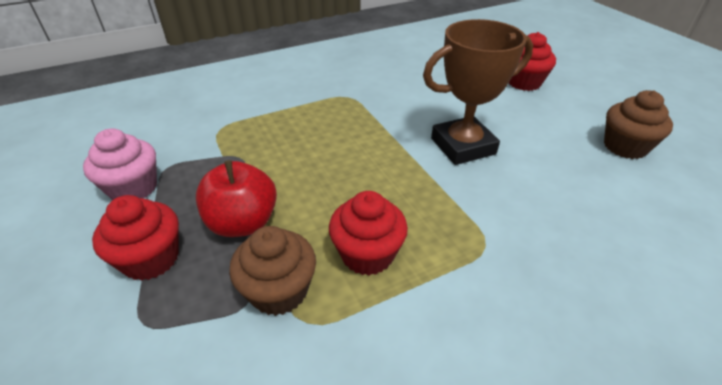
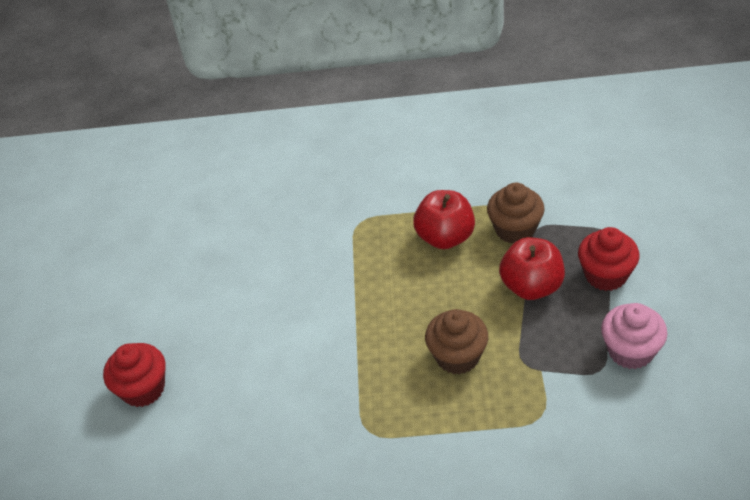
camera: 150 degrees left, 5 degrees up
red cupcake [329,191,408,275] -> red apple [413,190,475,249]
brown trophy [423,19,533,165] -> none
brown cupcake [604,90,673,159] -> brown cupcake moved to [425,309,488,374]

